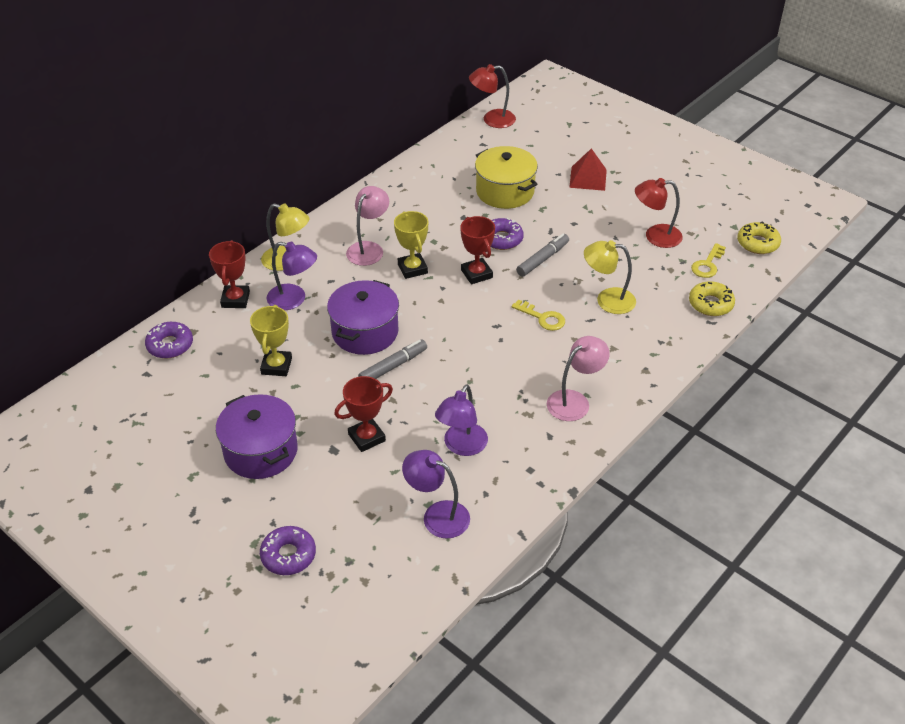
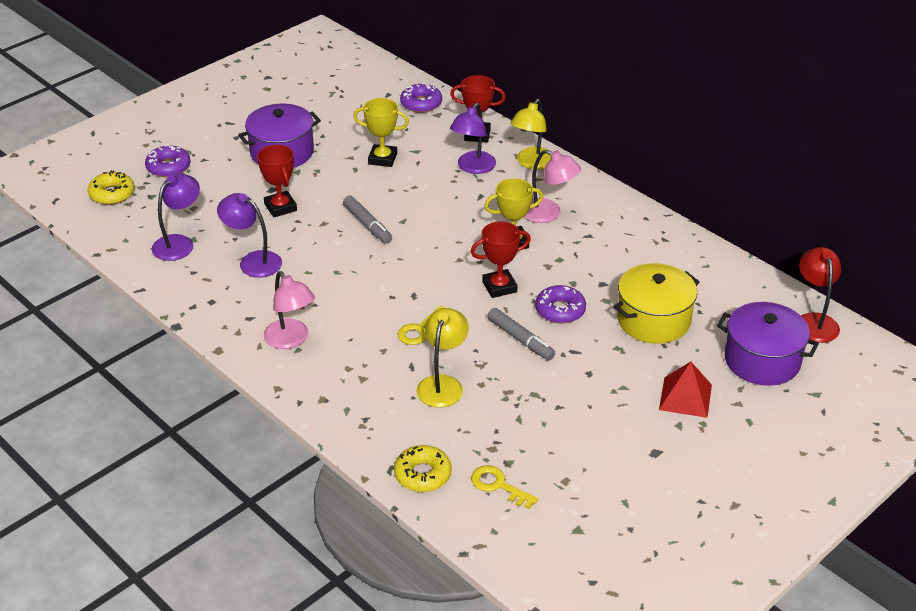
camera: 95 degrees right, 5 degrees down
purple pot [327,280,399,355] -> purple pot moved to [717,302,819,386]
red lamp [635,178,683,248] -> none
yellow donut [737,221,781,254] -> yellow donut moved to [88,170,135,205]

